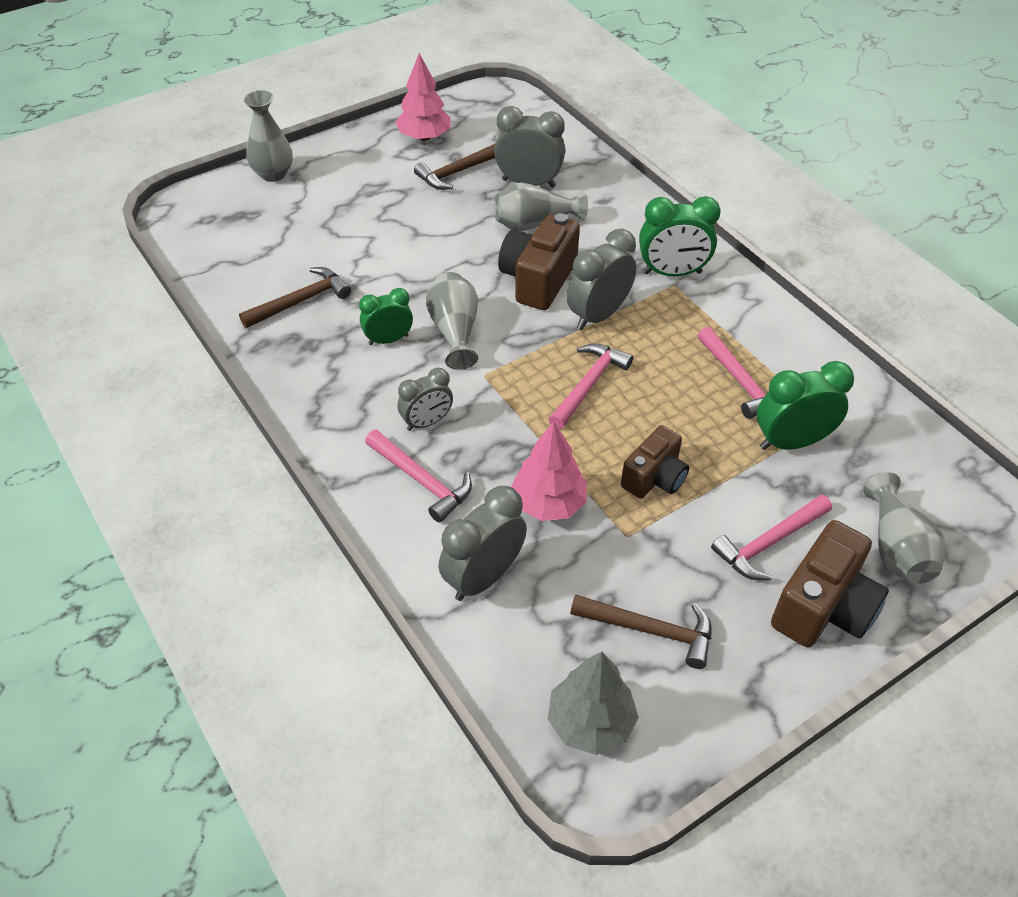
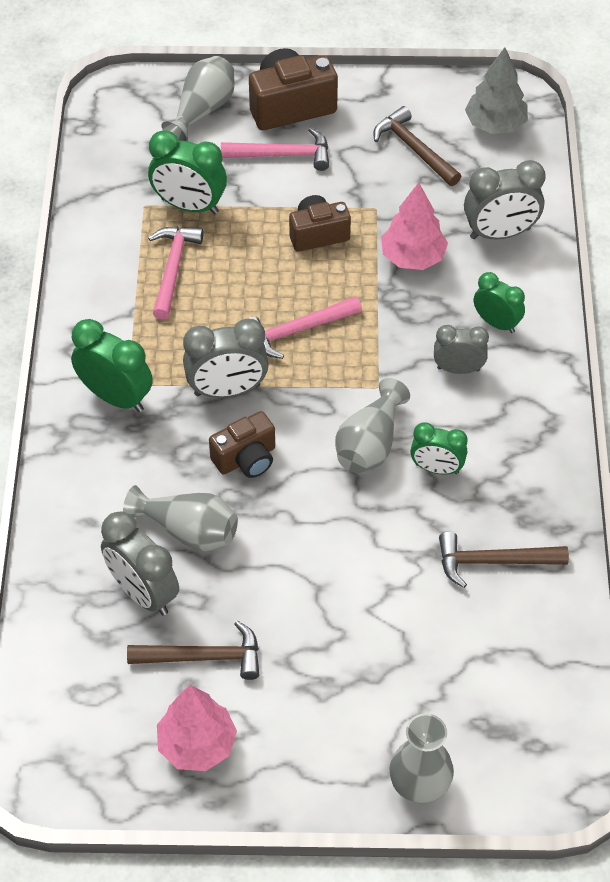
camera: 145 degrees left, 5 degrees up
pink hammer [365,430,472,523] -> green clock [474,272,525,333]
brown camera [498,213,580,310] -> brown camera [209,411,275,478], size x0.66

